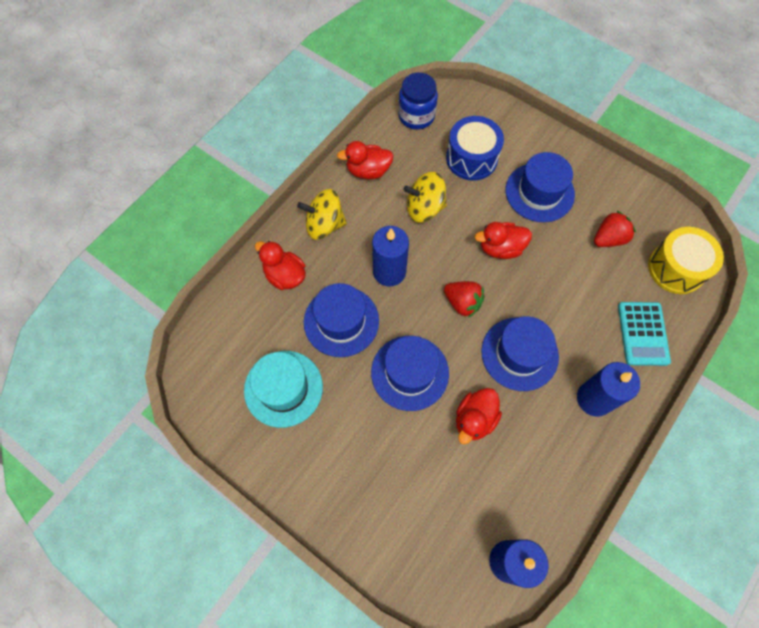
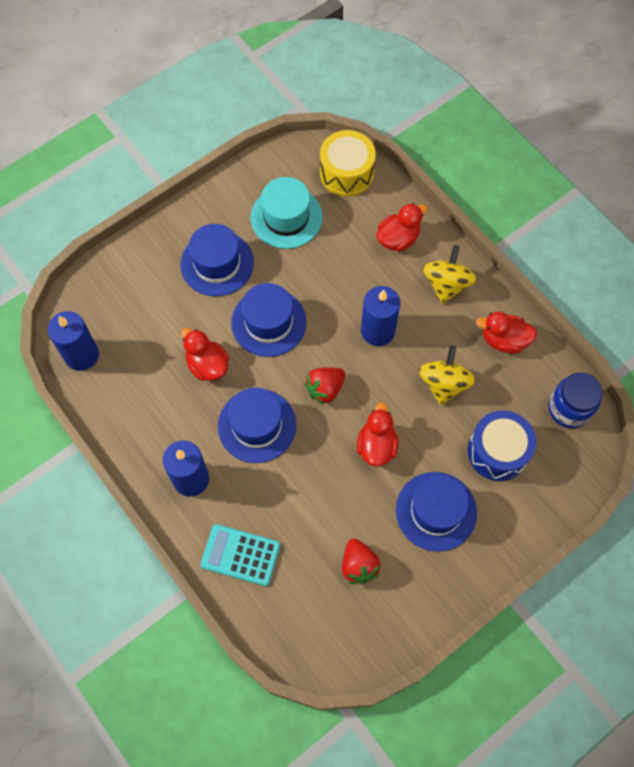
camera: 105 degrees right, 0 degrees up
blue hat [304,283,379,357] -> blue hat moved to [180,224,254,296]
red duck [337,141,394,179] -> red duck turned 90 degrees counterclockwise [476,312,537,354]
yellow drum [648,227,724,294] -> yellow drum moved to [320,130,376,197]

